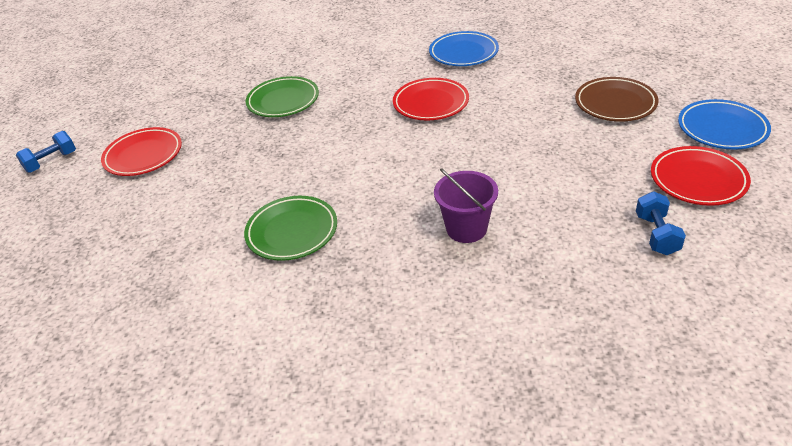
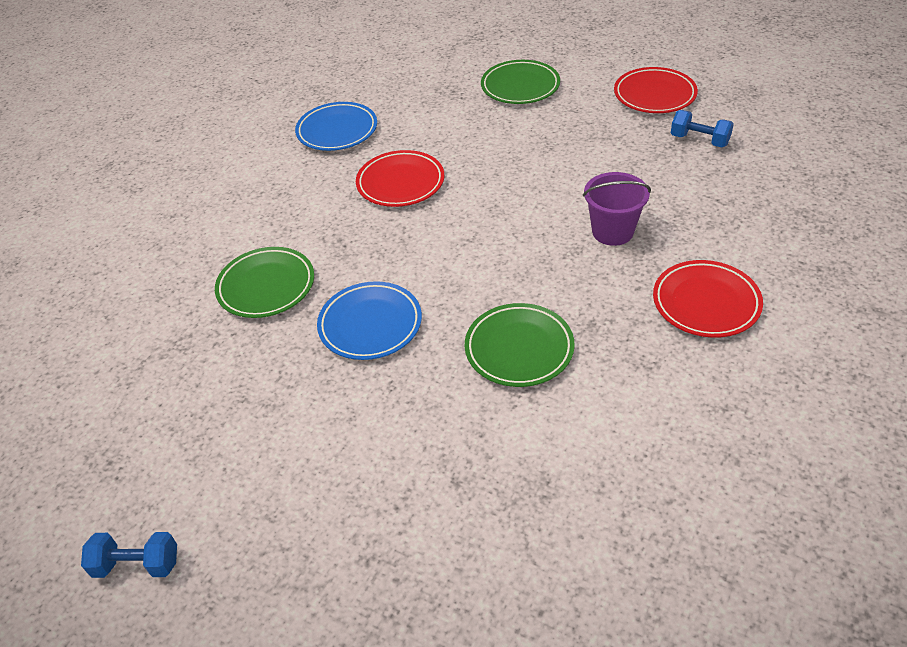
camera: 60 degrees left, 5 degrees up
blue dumbbell [16,131,76,173] -> blue dumbbell turned 75 degrees counterclockwise [81,532,177,578]
red plate [101,127,182,176] -> red plate moved to [653,260,763,338]
brown plate [575,77,659,121] -> green plate [481,60,560,104]
blue plate [678,99,771,150] -> blue plate moved to [317,281,422,360]

